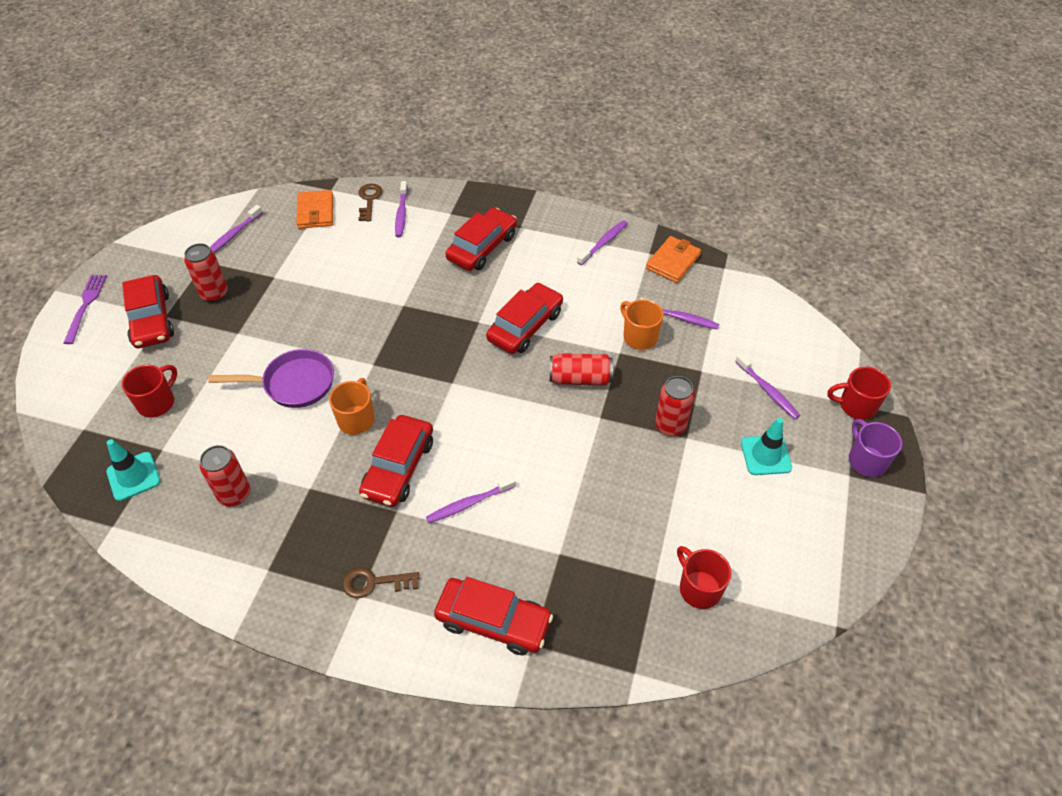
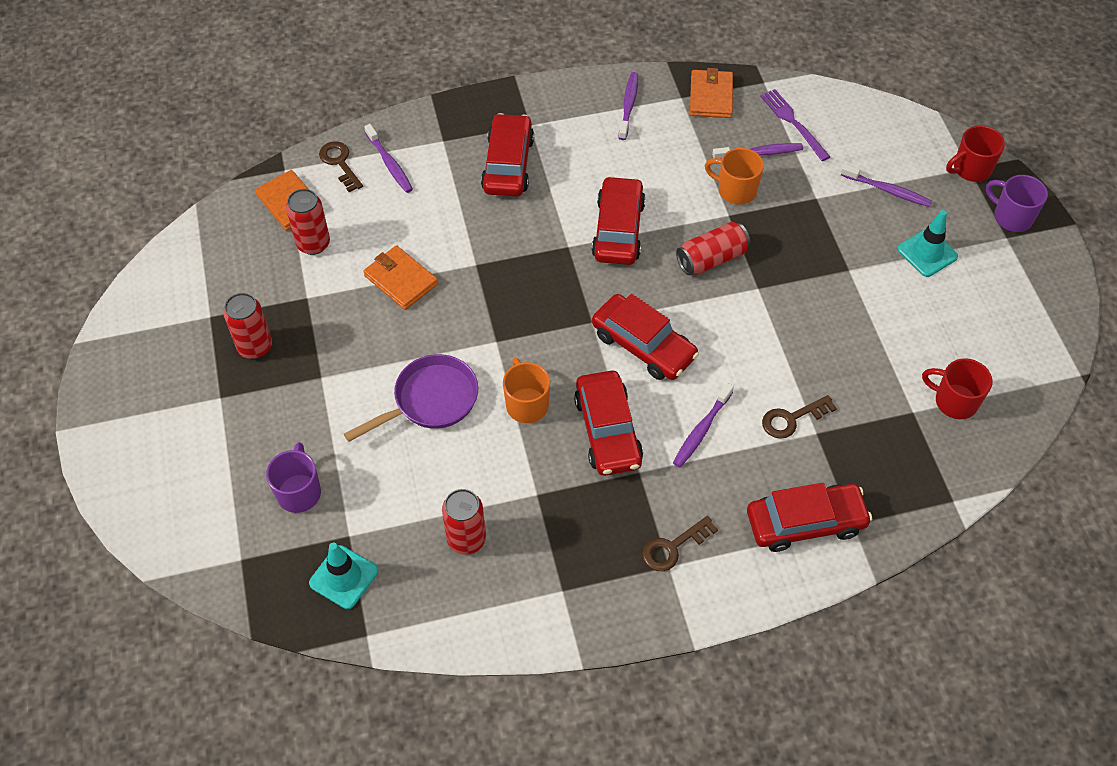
camera: 30 degrees left, 5 degrees up
purple fork [64,275,107,344] -> purple fork moved to [760,89,830,161]
red car [122,275,174,348] -> red car moved to [592,294,699,380]
red mug [122,365,177,418] -> purple mug [266,442,321,513]
purple toothbrush [210,205,263,253] -> none
red can [655,376,695,436] -> red can moved to [286,189,330,255]
none -> orange wallet [363,245,438,310]
none -> brown key [762,395,837,439]

